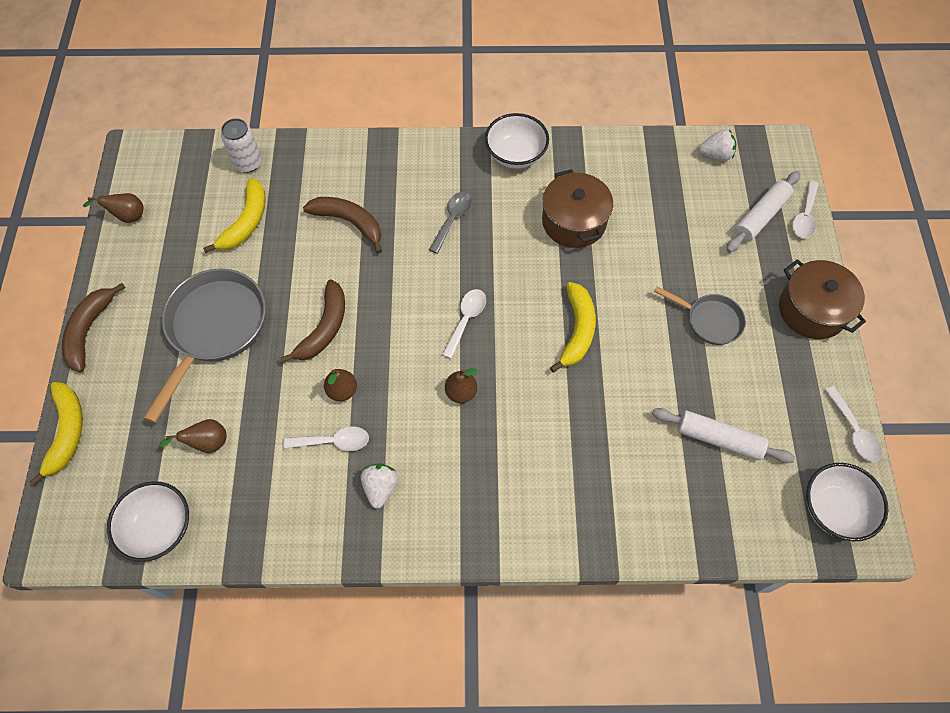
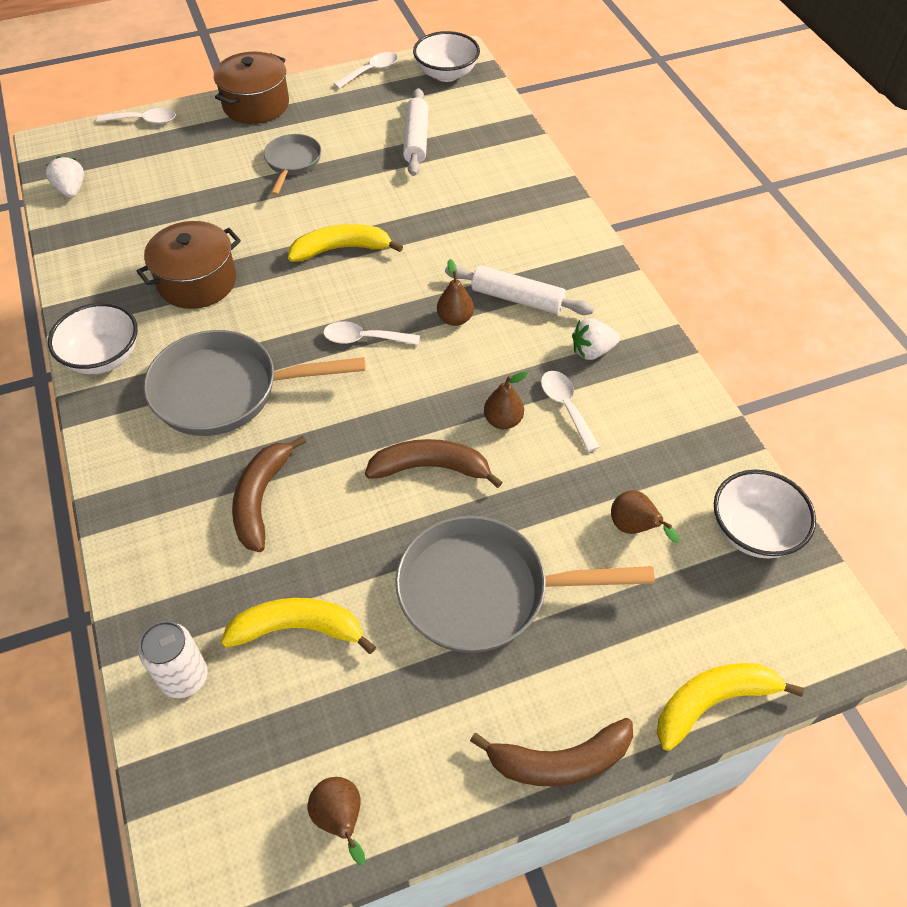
camera: 110 degrees left, 10 degrees down
grey spoon [429,192,472,254] -> grey pan [143,330,365,436]
white rolling pin [726,171,800,253] -> white rolling pin moved to [445,265,594,315]

